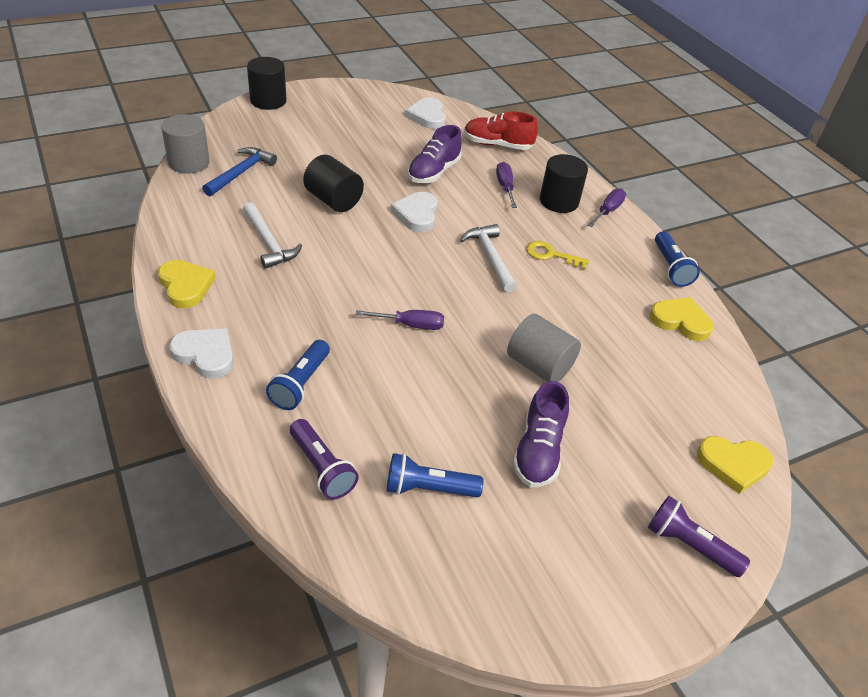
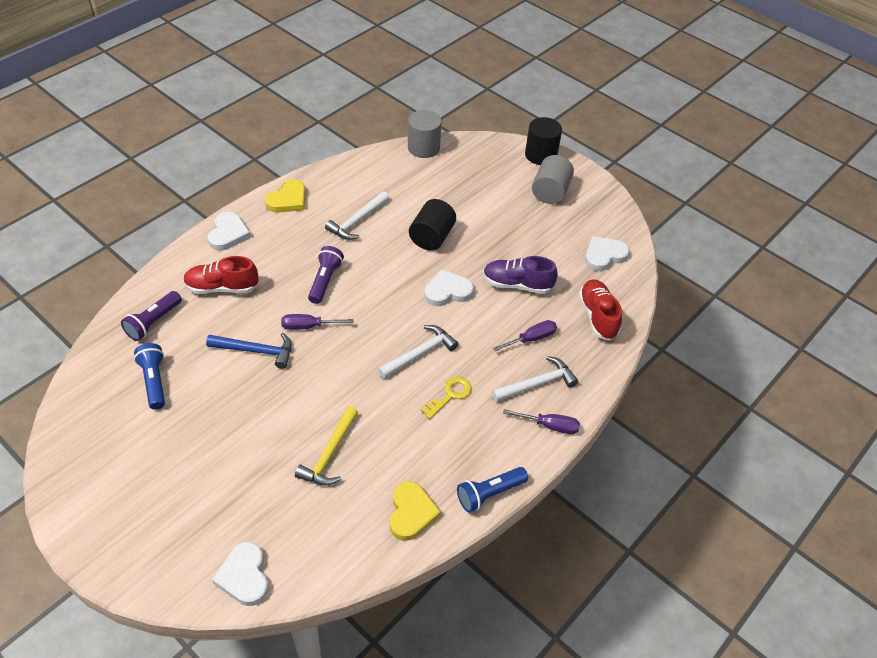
camera: 70 degrees right, 5 degrees up
blue hammer [202,147,277,197] -> blue hammer moved to [206,333,292,369]
blue flashlight [266,340,330,410] -> red shoe [183,256,258,294]
purple screwdriver [355,310,444,330] -> purple screwdriver turned 105 degrees clockwise [281,314,353,330]
grey cylinder [507,314,581,382] -> grey cylinder moved to [532,155,574,204]
purple shoe [513,381,569,487] -> none
yellow key [527,241,589,270] -> yellow key turned 45 degrees clockwise [420,377,472,419]
black cylinder [540,154,588,213] -> white hammer [492,356,578,402]
purple flashlight [648,496,750,577] -> purple flashlight moved to [308,246,344,304]
yellow heart [697,436,774,494] -> white heart [212,542,269,606]
none -> yellow hammer [295,406,358,485]

